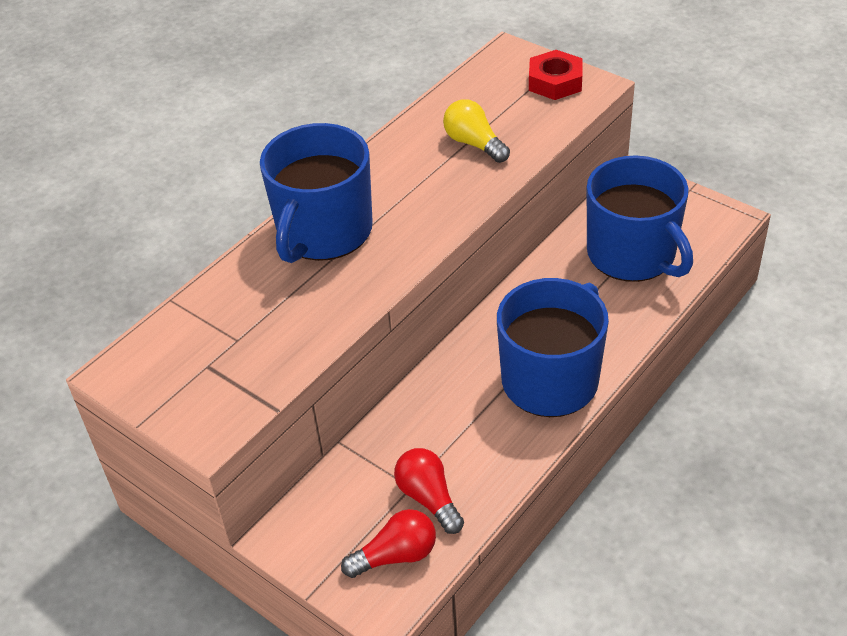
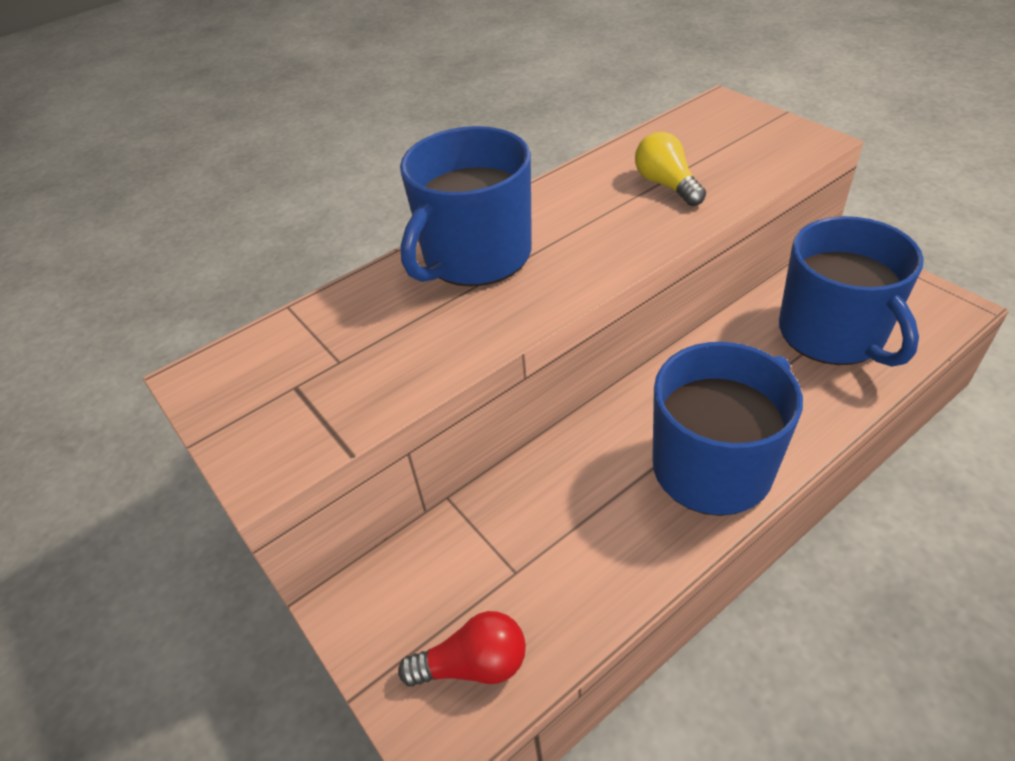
camera: 15 degrees right, 0 degrees up
red light bulb [394,448,464,534] -> none
red nut [529,50,583,100] -> none

